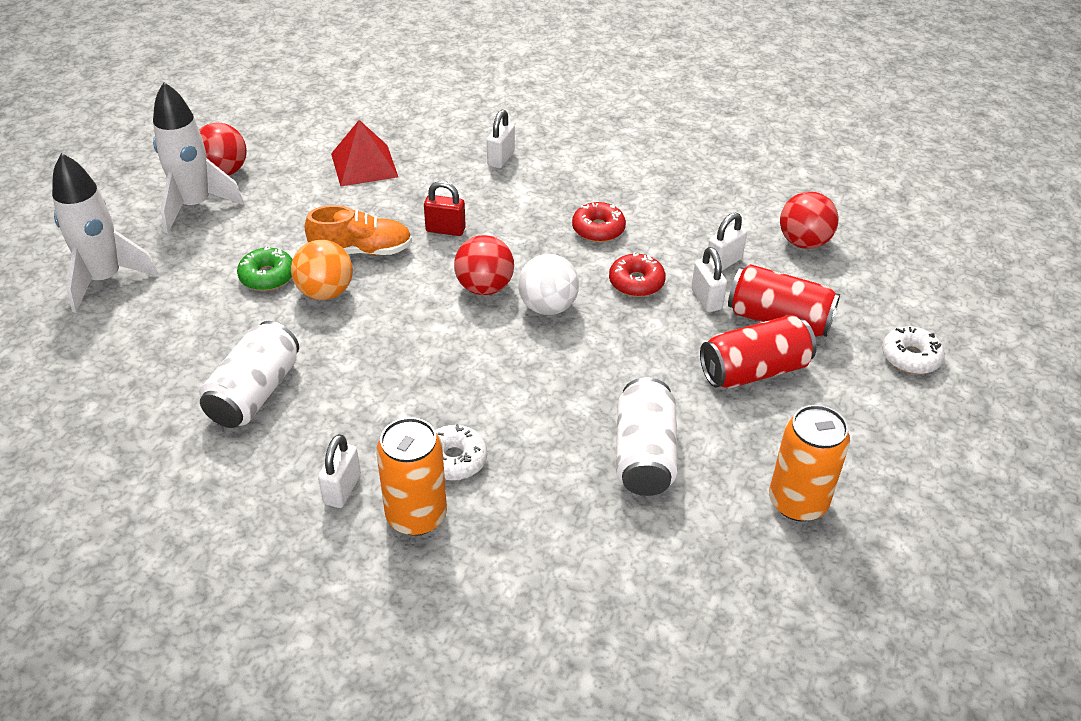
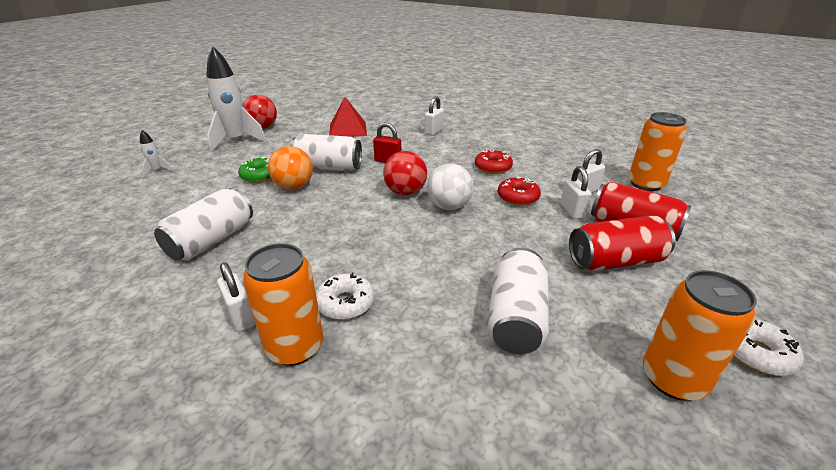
camera: 10 degrees right, 10 degrees down
white rocket [52,153,158,313] -> white rocket [140,130,172,177], size x0.42
orange shoe [305,205,412,255] -> white can [290,134,362,171]
white padlock [318,434,361,508] -> white padlock turned 60 degrees counterclockwise [217,262,255,332]
red ball [780,191,838,249] -> orange can [629,112,687,191]
white donut [882,326,945,374] -> white donut moved to [734,319,804,376]

